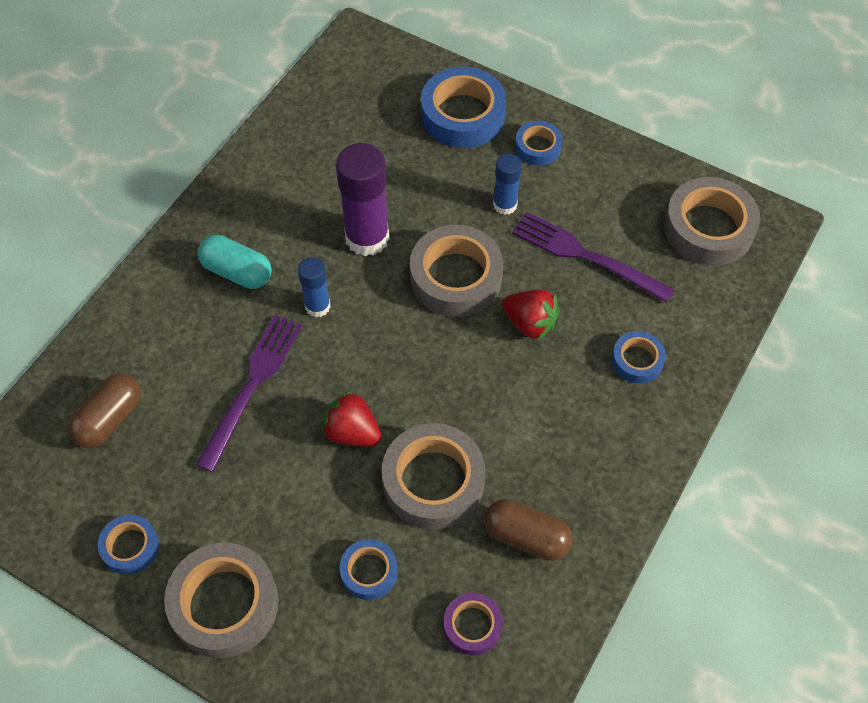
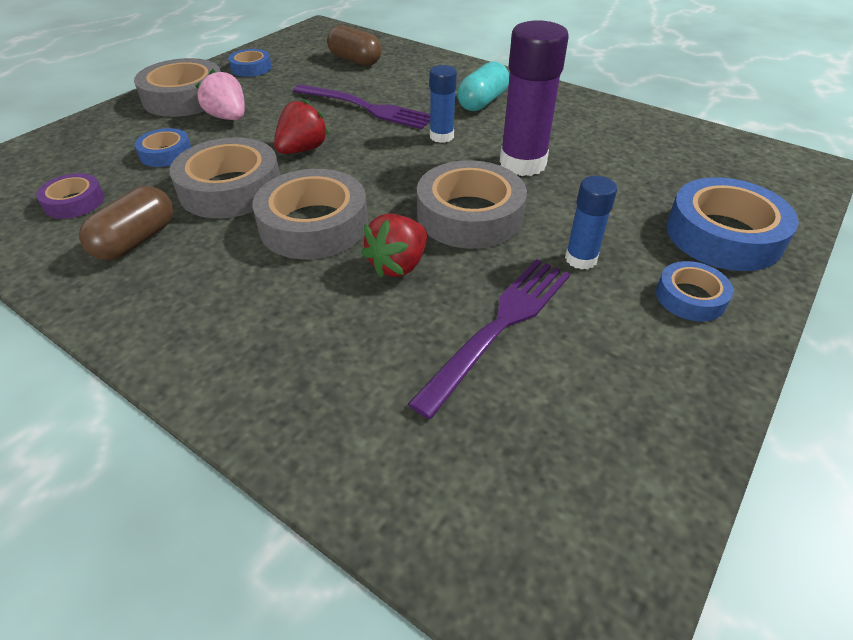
camera: 95 degrees right, 15 degrees down
blue tape [611,331,666,384] -> none
grey tape [664,177,760,266] -> grey tape moved to [252,169,368,259]
none -> pink strawberry [195,69,245,120]

